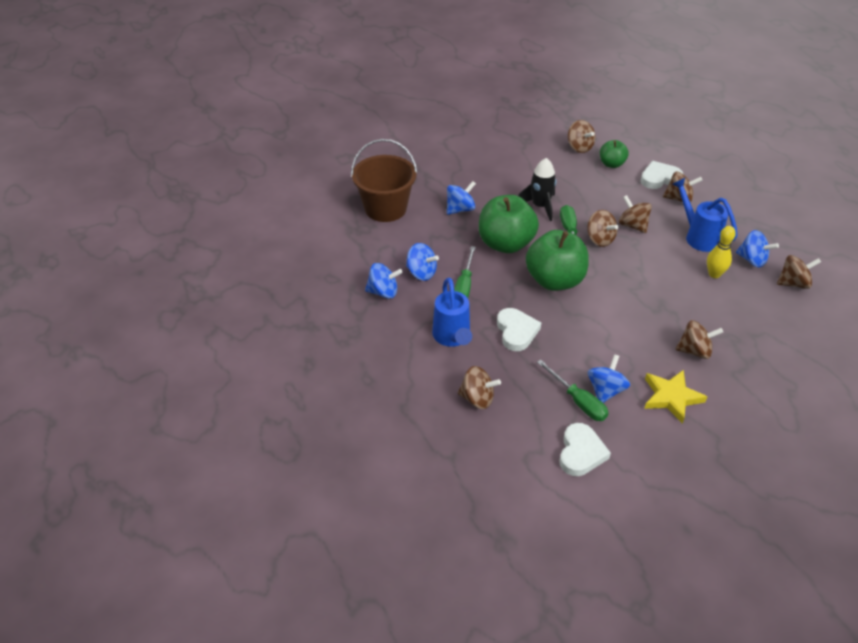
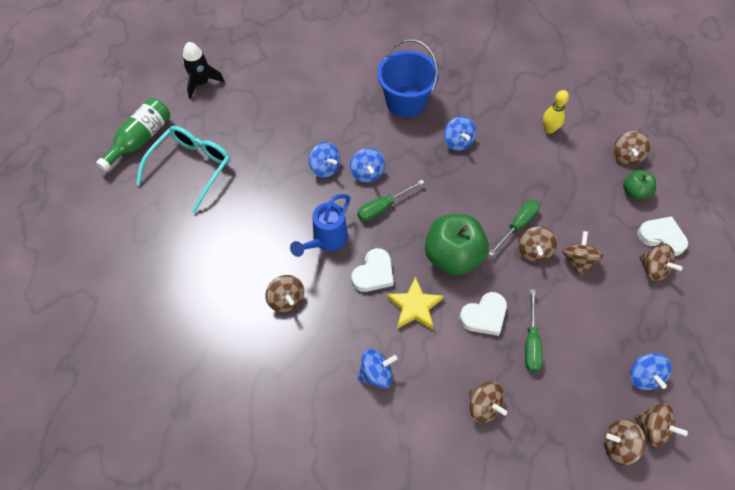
camera: 45 degrees right, 15 degrees up
brown bucket [351,139,418,222] -> blue bucket [377,39,439,117]
blue spinning top [447,181,476,215] -> blue spinning top turned 60 degrees clockwise [444,116,476,151]
green apple [479,195,539,253] -> none
black rocket [518,158,557,221] -> black rocket moved to [183,42,225,99]
green screwdriver [537,360,608,421] -> green screwdriver moved to [525,289,543,372]
white heart [559,423,611,476] -> white heart moved to [459,292,507,336]
yellow star [644,370,707,424] -> yellow star moved to [387,277,444,330]
blue watering can [672,178,737,252] -> none
yellow bowling pin [707,226,736,278] -> yellow bowling pin moved to [543,90,569,134]
none -> green bottle [96,98,170,172]
none -> turquoise glasses [136,126,231,213]
none -> brown spinning top [604,419,646,465]

